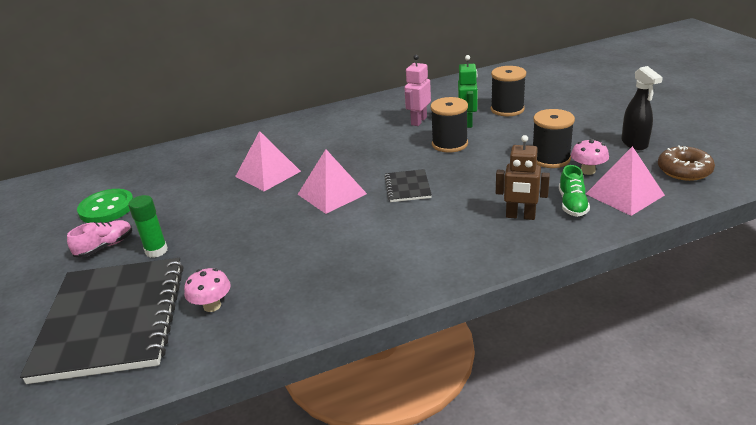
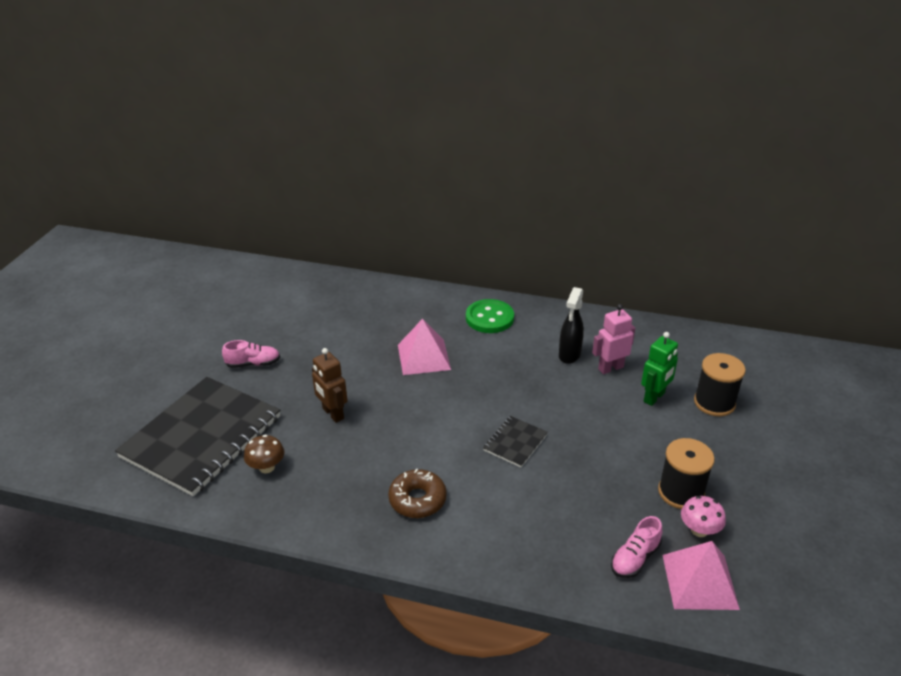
camera: 35 degrees right, 5 degrees up
green button [77,189,133,223] -> green button moved to [466,299,514,333]
green glue stick [128,195,168,258] -> none
pink mushroom [184,268,231,312] -> brown mushroom [244,435,284,473]
pink pyramid [298,149,367,214] -> none
black spool [431,97,468,153] -> none
brown robot [496,135,550,220] -> brown robot moved to [312,348,348,423]
green shoe [559,165,590,217] -> pink shoe [611,516,662,578]
black spray bottle [621,66,663,150] -> black spray bottle moved to [559,287,584,364]
brown donut [658,145,715,181] -> brown donut moved to [388,469,447,518]

